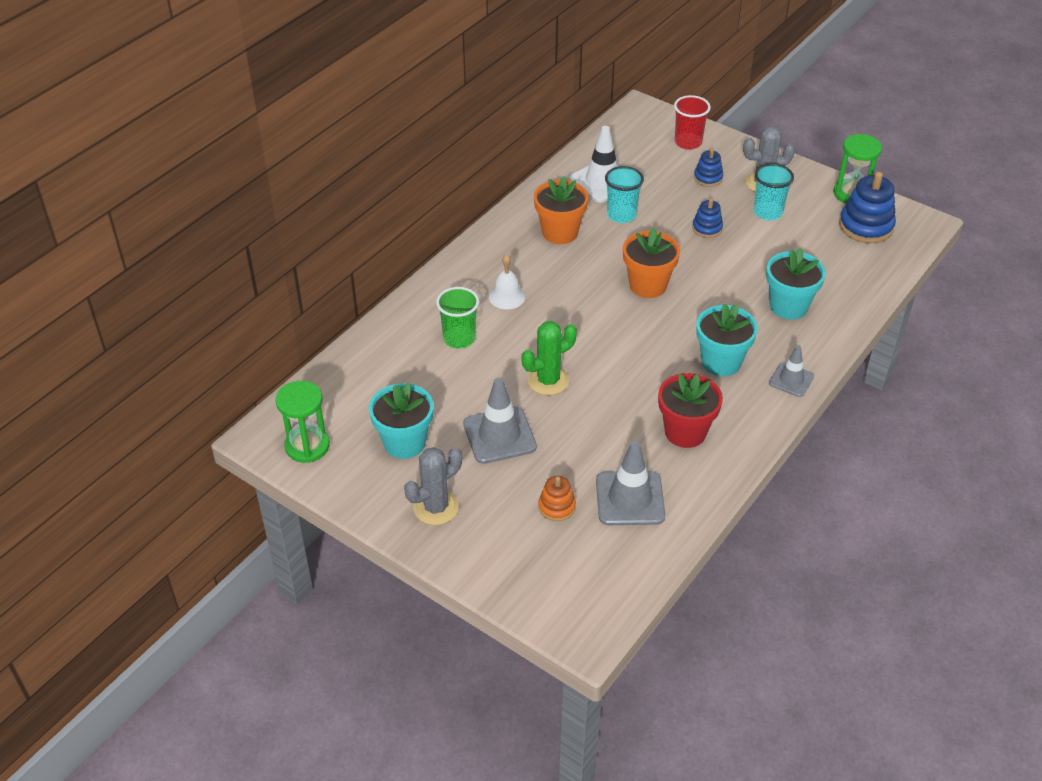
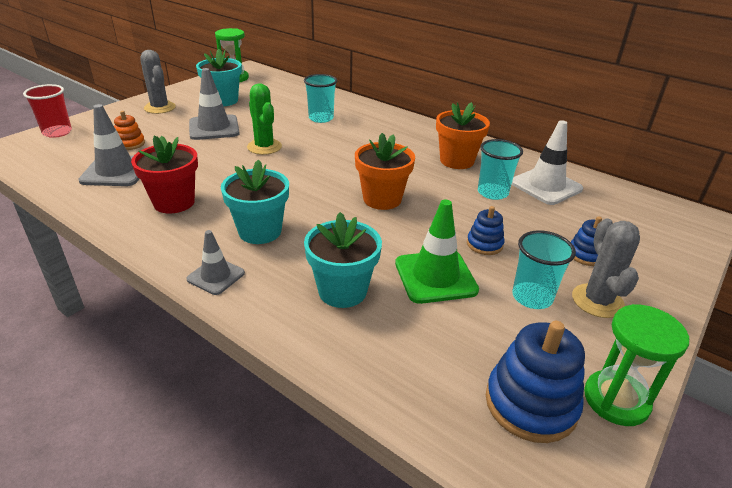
camera: 90 degrees right, 10 degrees down
green cup [436,287,479,349] -> turquoise cup [304,74,337,123]
white bell [489,254,525,309] -> none
red cup [674,95,711,150] -> red cup moved to [23,84,72,138]
none -> green traffic cone [395,200,479,304]

